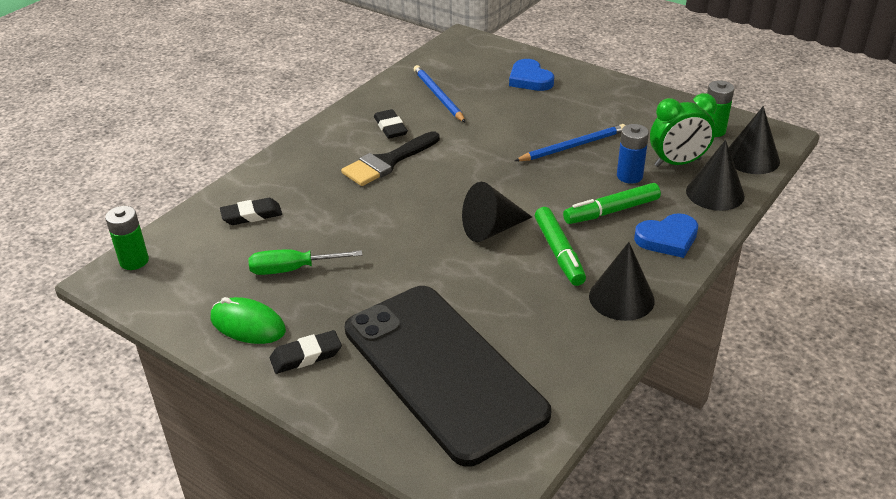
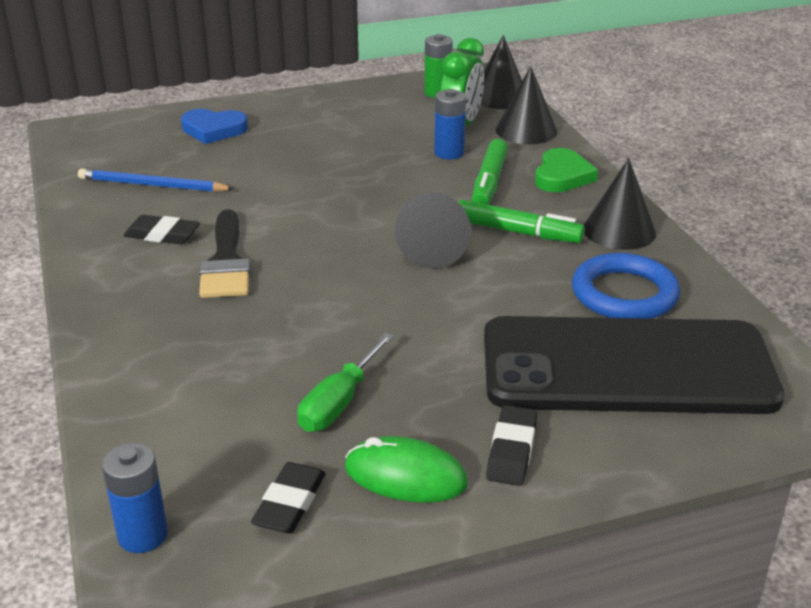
camera: 55 degrees left, 5 degrees down
green battery [105,206,149,270] -> blue battery [102,443,168,553]
green mouse [211,297,286,344] -> green mouse turned 45 degrees clockwise [345,436,468,503]
black eraser [220,198,282,225] -> black eraser moved to [251,462,325,534]
blue pencil [515,124,626,161] -> none
blue heart [634,213,698,258] -> green heart [535,148,598,192]
none -> blue ring [572,253,680,319]

